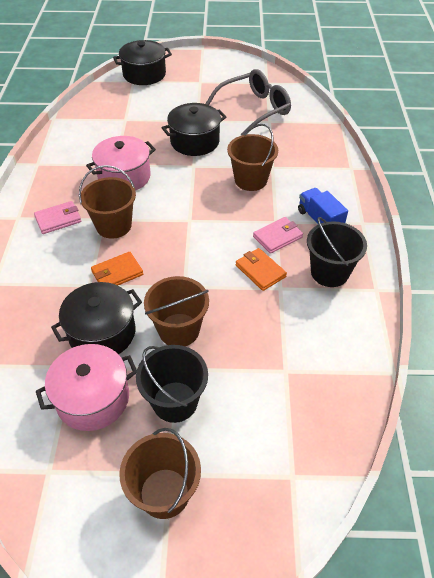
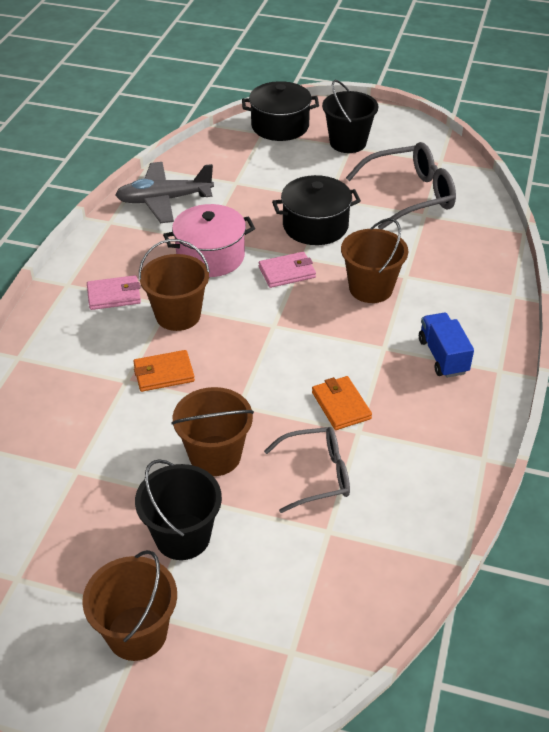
camera: 15 degrees right, 5 degrees down
pink pot [36,344,137,431] -> none
black pot [51,282,142,354] -> none
pink wallet [253,217,303,254] -> pink wallet moved to [259,252,316,288]
black bucket [307,217,367,287] -> black bucket moved to [322,80,378,153]
none -> grey plane [115,162,214,223]
none -> grey glasses [264,427,350,513]

